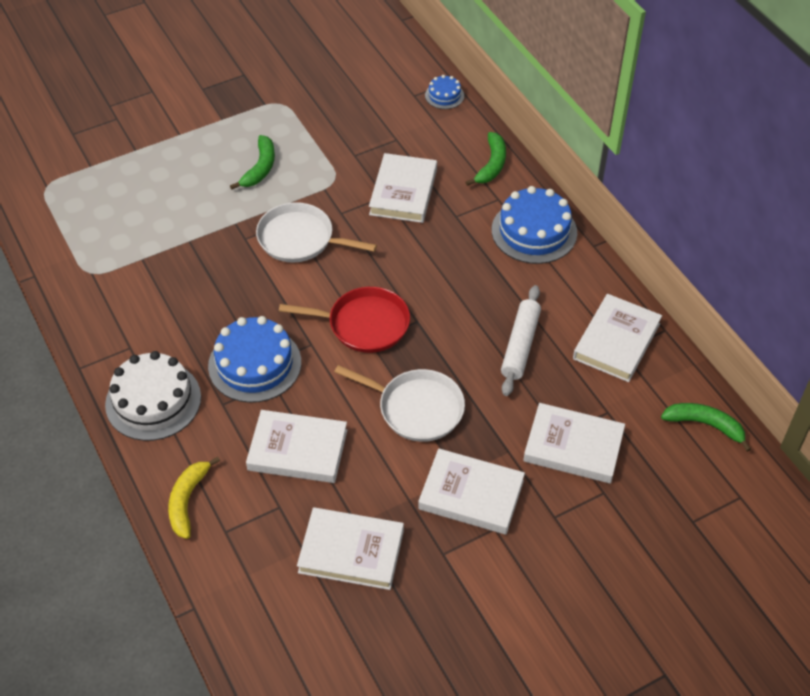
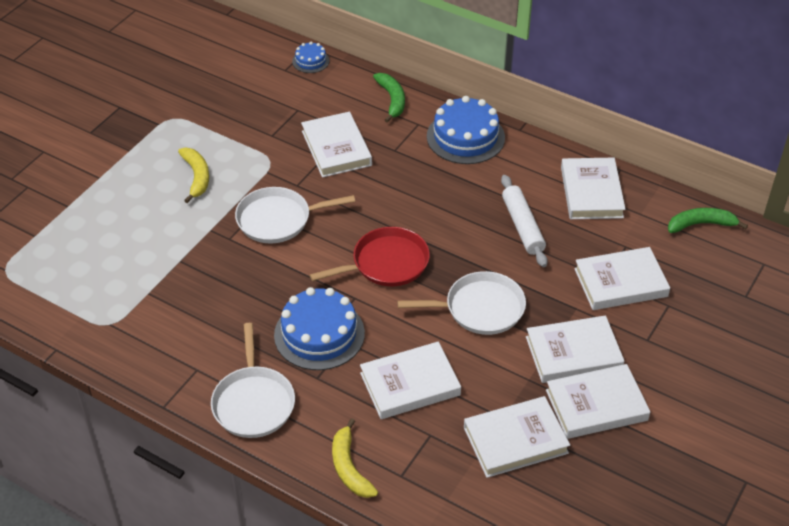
camera: 30 degrees left, 5 degrees down
white cake [105,351,201,441] -> white pan [211,323,295,438]
green banana [230,135,275,190] -> yellow banana [178,148,209,203]
none -> white book [546,364,650,439]

